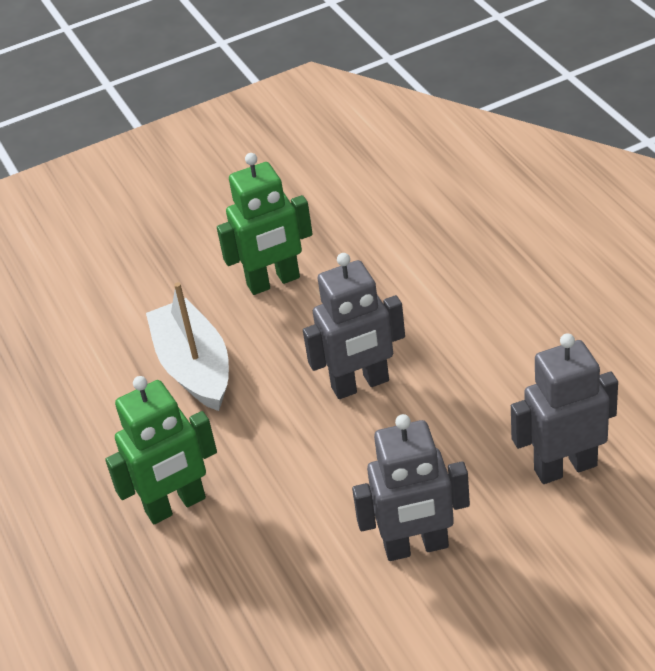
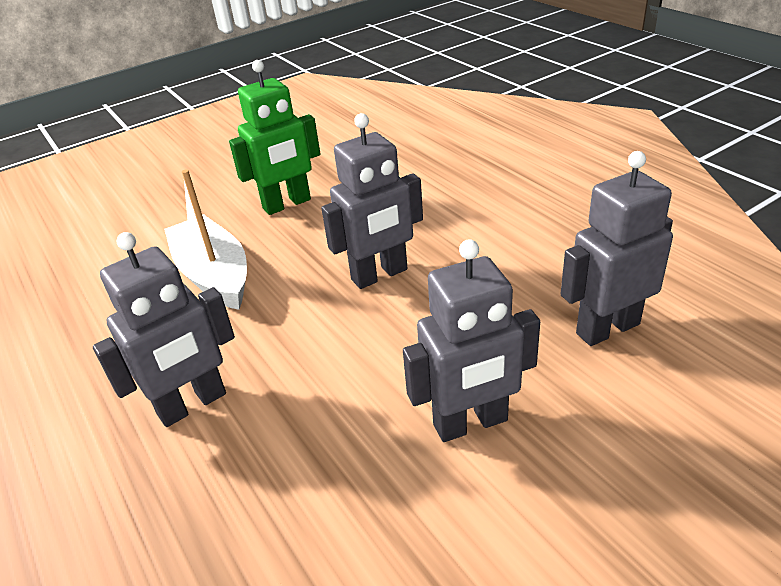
camera: 10 degrees left, 5 degrees down
green robot [105,376,217,524] -> grey robot [93,232,235,427]

